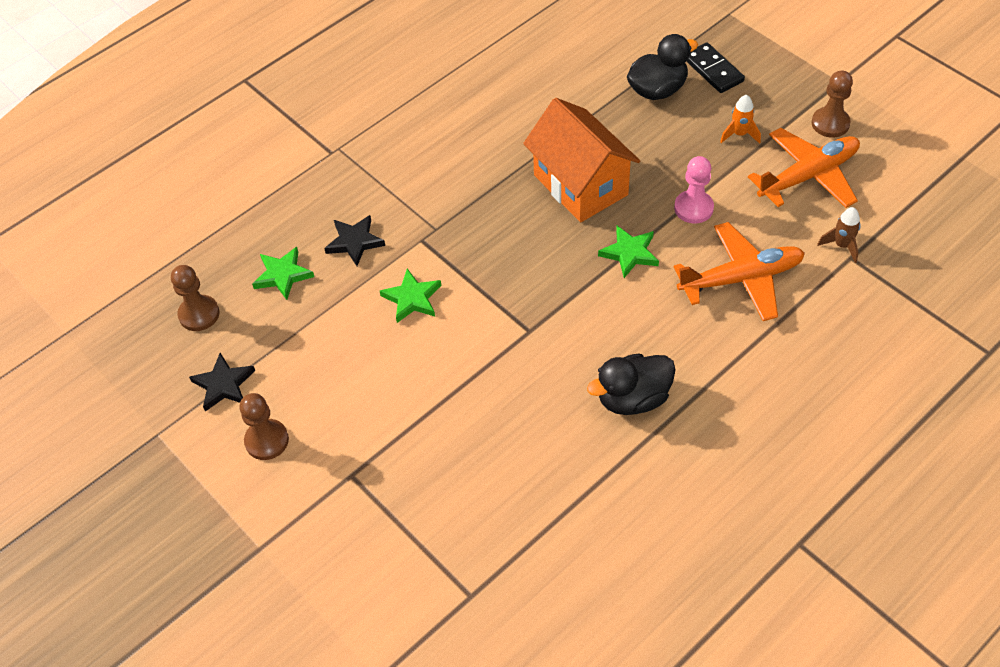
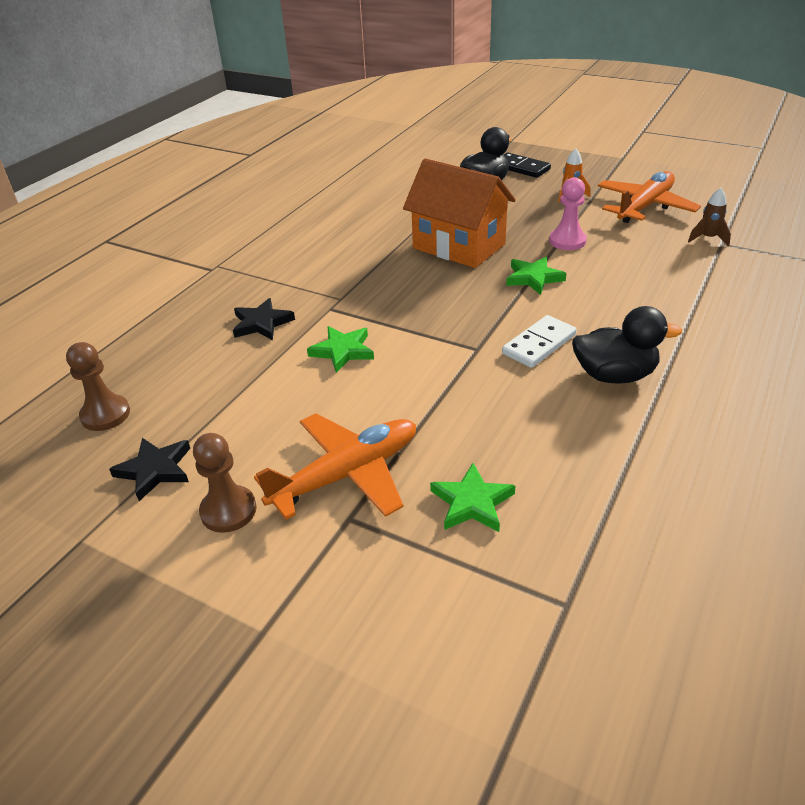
camera: 20 degrees left, 15 degrees down
green star [252,247,314,300] -> green star moved to [430,463,515,532]
black duck [587,354,676,415] -> black duck turned 135 degrees counterclockwise [572,306,682,384]
orange plane [674,222,805,321] -> orange plane moved to [254,413,416,520]
brown pawn [812,71,853,138] -> none
none -> white domino [502,315,577,368]

